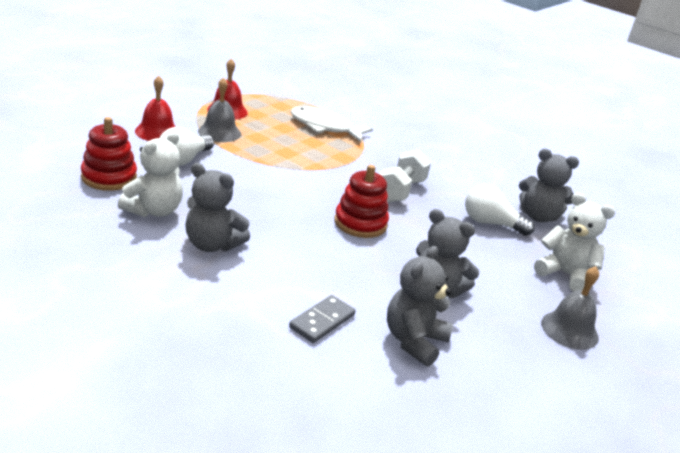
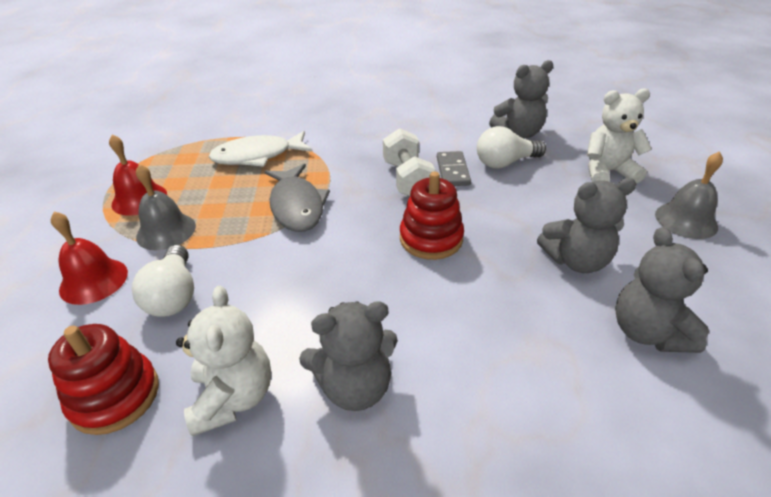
camera: 35 degrees left, 10 degrees up
grey domino [289,295,355,343] -> grey domino moved to [437,151,471,186]
none -> grey fish [264,164,330,232]

